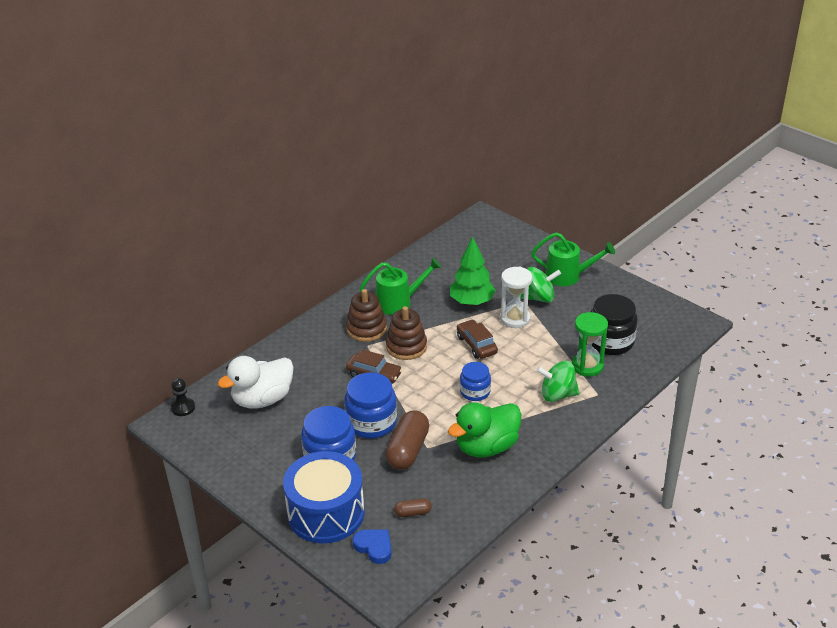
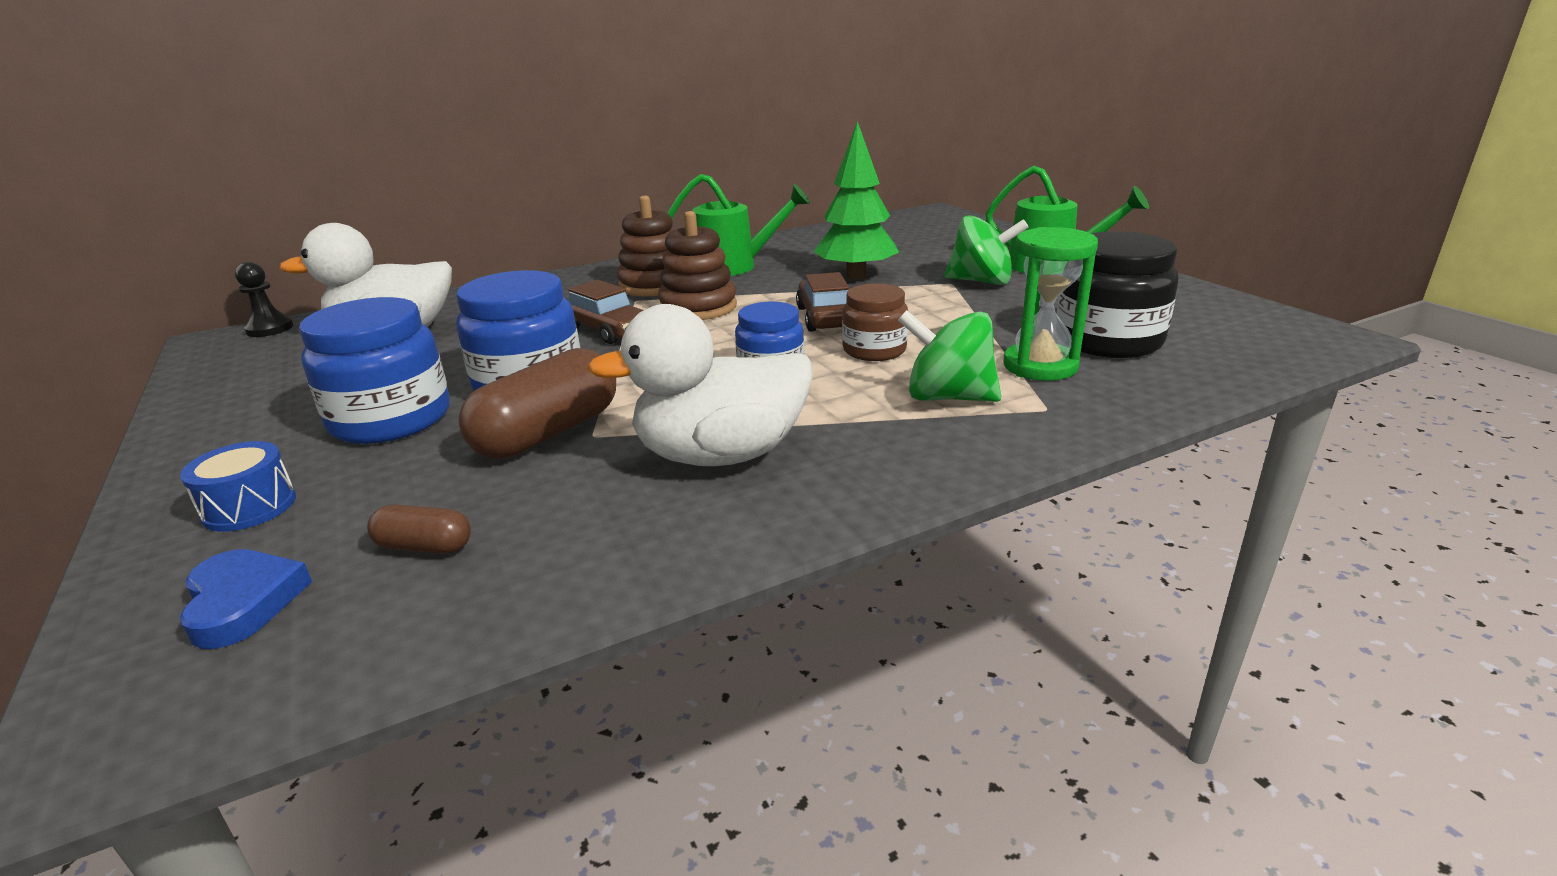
camera: 20 degrees right, 10 degrees down
blue drum [283,451,364,543] -> blue drum [180,441,296,532], size x0.43
green duck [448,402,521,457] -> white duck [587,304,812,466]
white hourglass [500,267,533,328] -> none
none -> brown jar [842,283,908,361]

